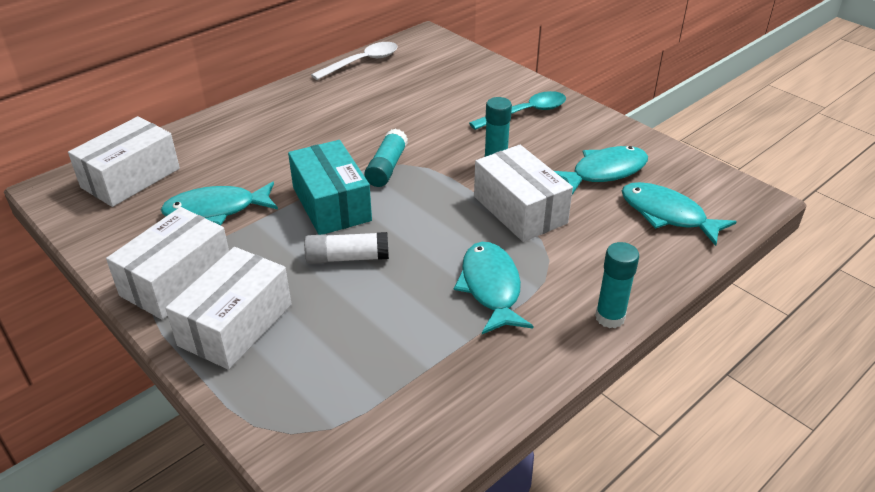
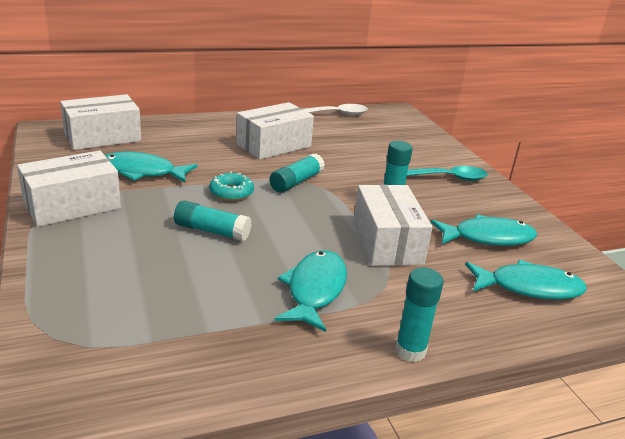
camera: 20 degrees right, 10 degrees down
white box [165,247,292,370] -> white box moved to [236,102,314,160]
turquoise box [288,140,372,235] -> turquoise donut [209,171,254,201]
white glue stick [304,232,389,264] -> turquoise glue stick [174,200,251,242]
turquoise fish [622,182,737,246] -> turquoise fish turned 120 degrees clockwise [465,260,587,300]

